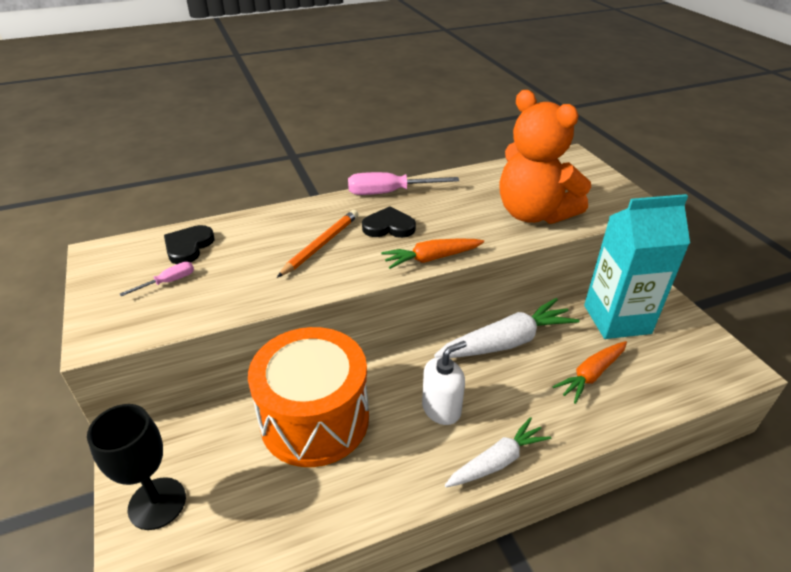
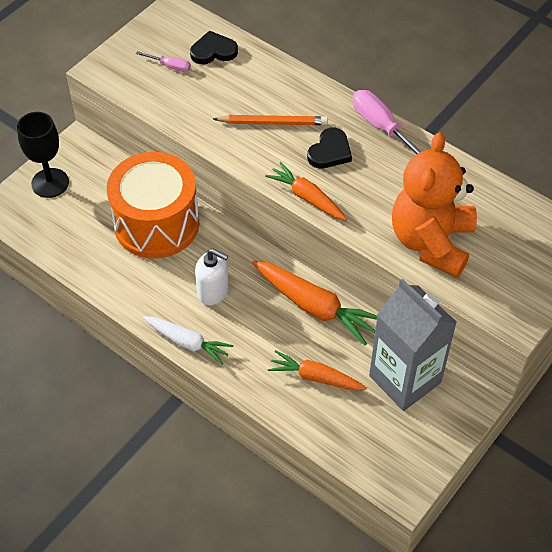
camera: 60 degrees right, 15 degrees up
black heart [362,206,416,238] -> black heart turned 60 degrees clockwise [307,128,352,169]
white carrot [434,298,580,358] -> orange carrot [252,260,377,345]
turquoise carton [584,194,690,339] -> grey carton [369,279,457,411]

